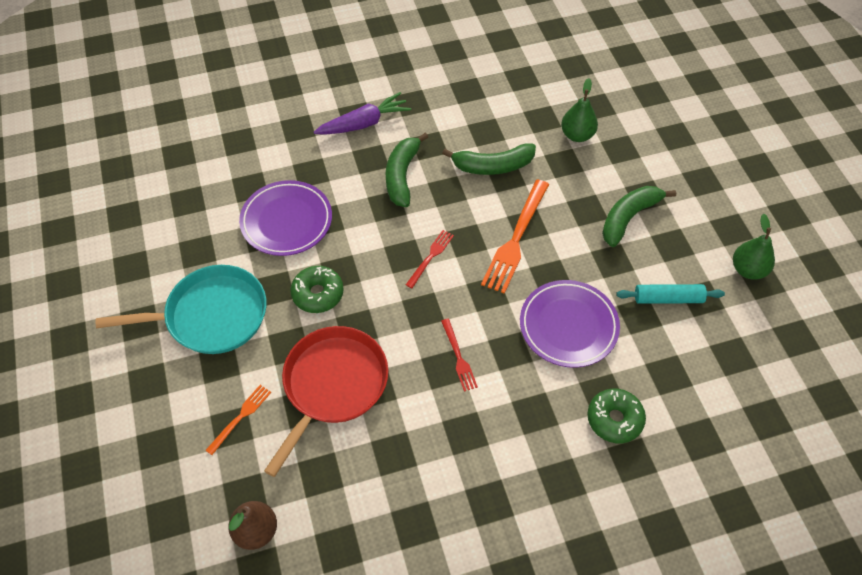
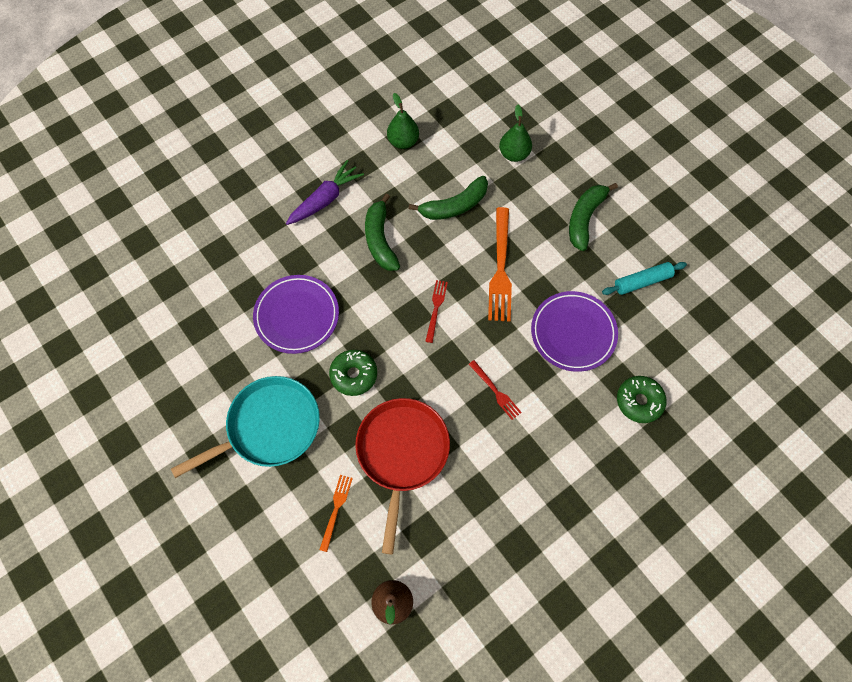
camera: 20 degrees left, 10 degrees up
green pear [733,214,775,280] -> green pear moved to [387,93,419,149]

